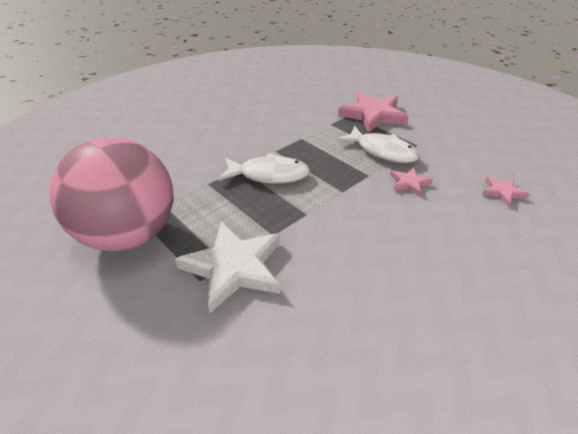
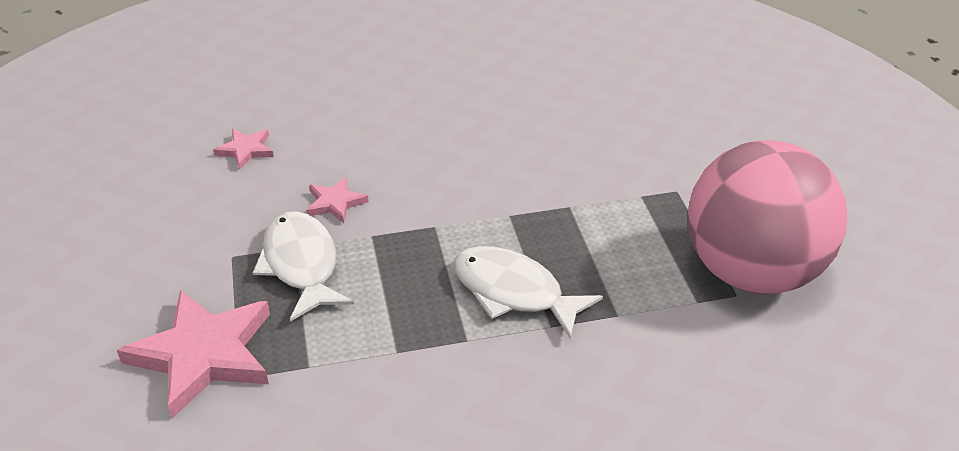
camera: 150 degrees left, 0 degrees up
white star [175,222,280,313] -> none

